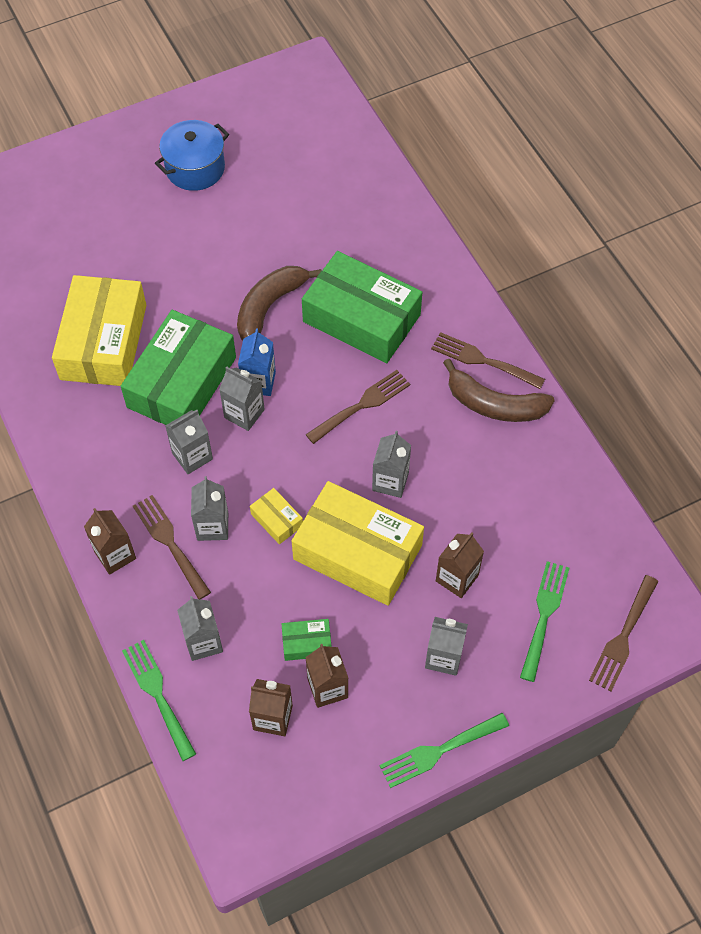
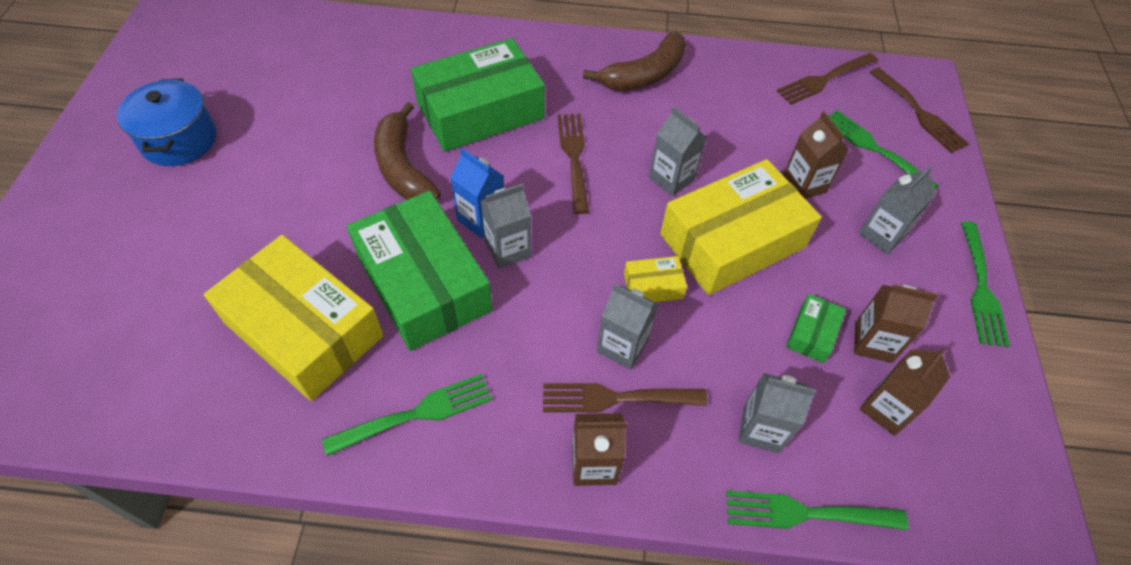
camera: 60 degrees left, 5 degrees down
grey carton [165,410,213,474] -> none
brown fork [431,332,545,389] -> brown fork moved to [777,53,878,105]
none -> green fork [322,374,492,456]

